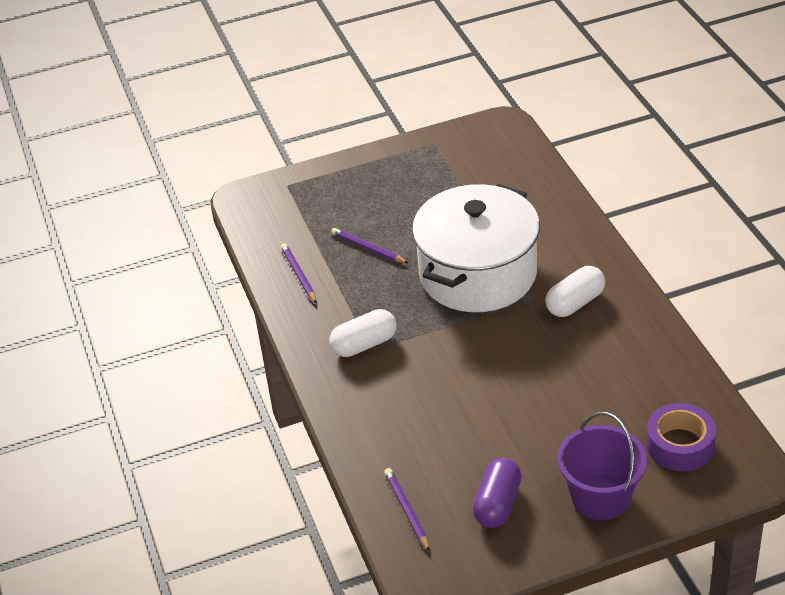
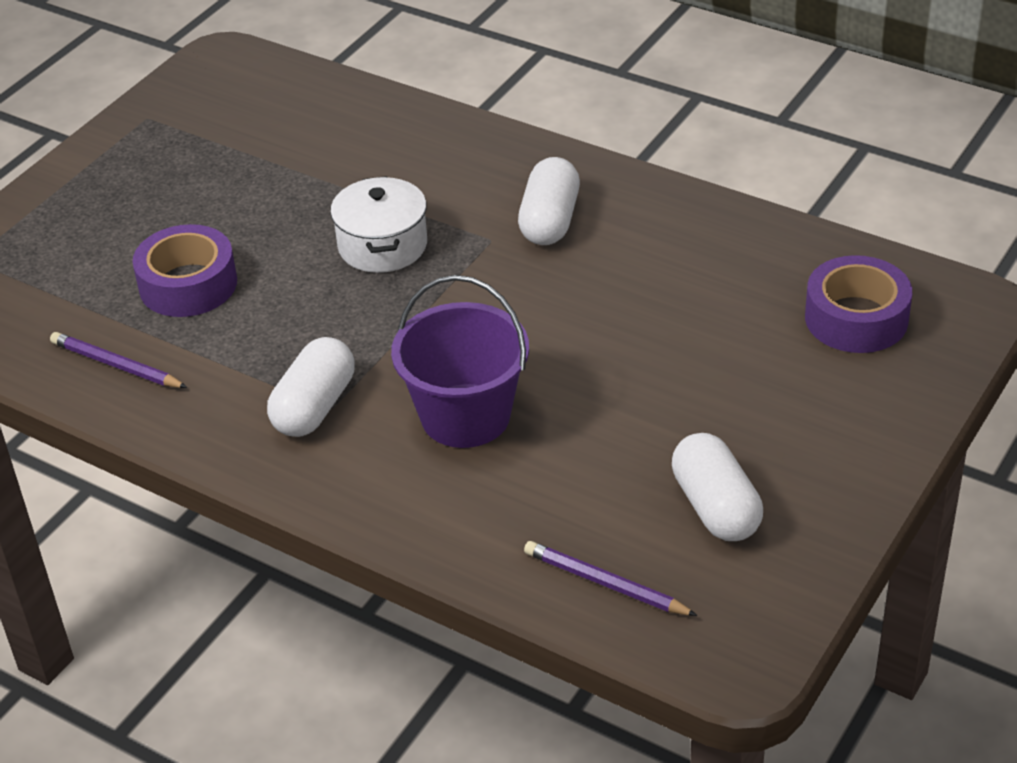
camera: 40 degrees left, 0 degrees up
purple pencil [331,228,408,263] -> purple tape [132,224,237,317]
white pot [412,184,540,312] -> white pot [330,176,427,273], size x0.47
purple capsule [473,458,522,528] -> white capsule [672,433,763,541]
purple bucket [557,412,647,520] -> purple bucket moved to [391,275,529,448]

